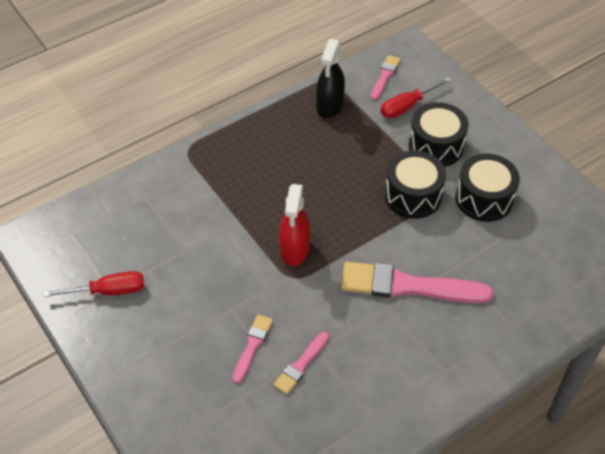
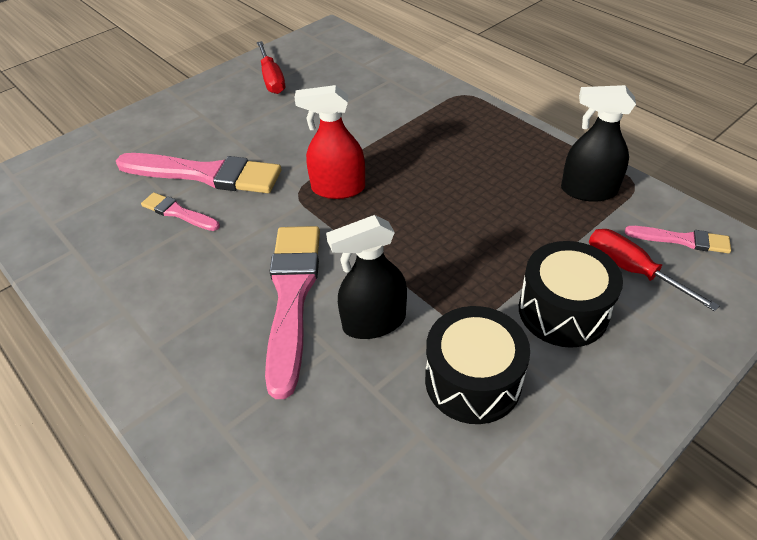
camera: 85 degrees right, 5 degrees down
pink brush [232,314,273,384] -> pink brush [116,153,281,193], size x1.99
black drum [384,151,446,219] -> none
none -> black spray bottle [326,215,407,339]

